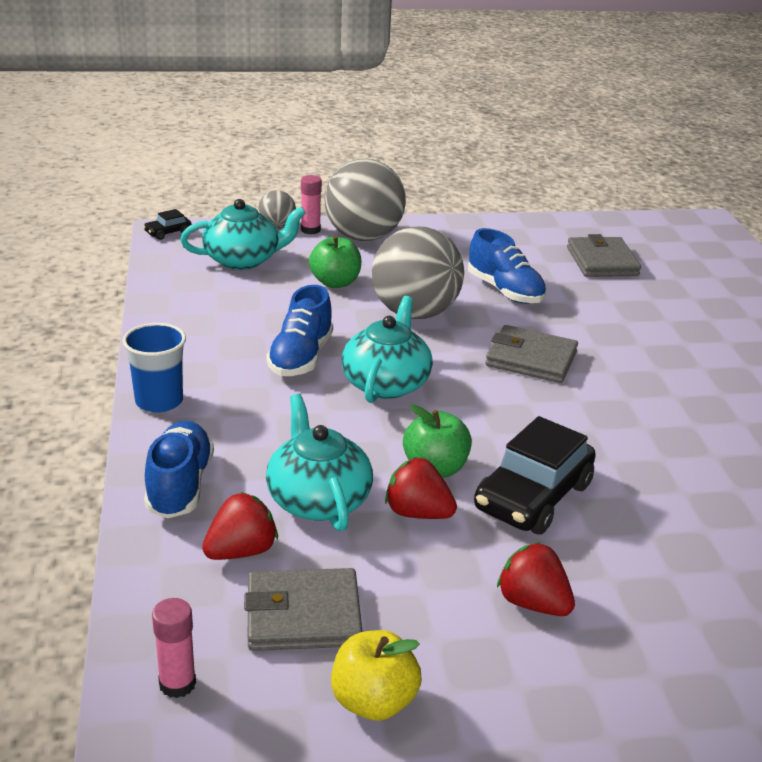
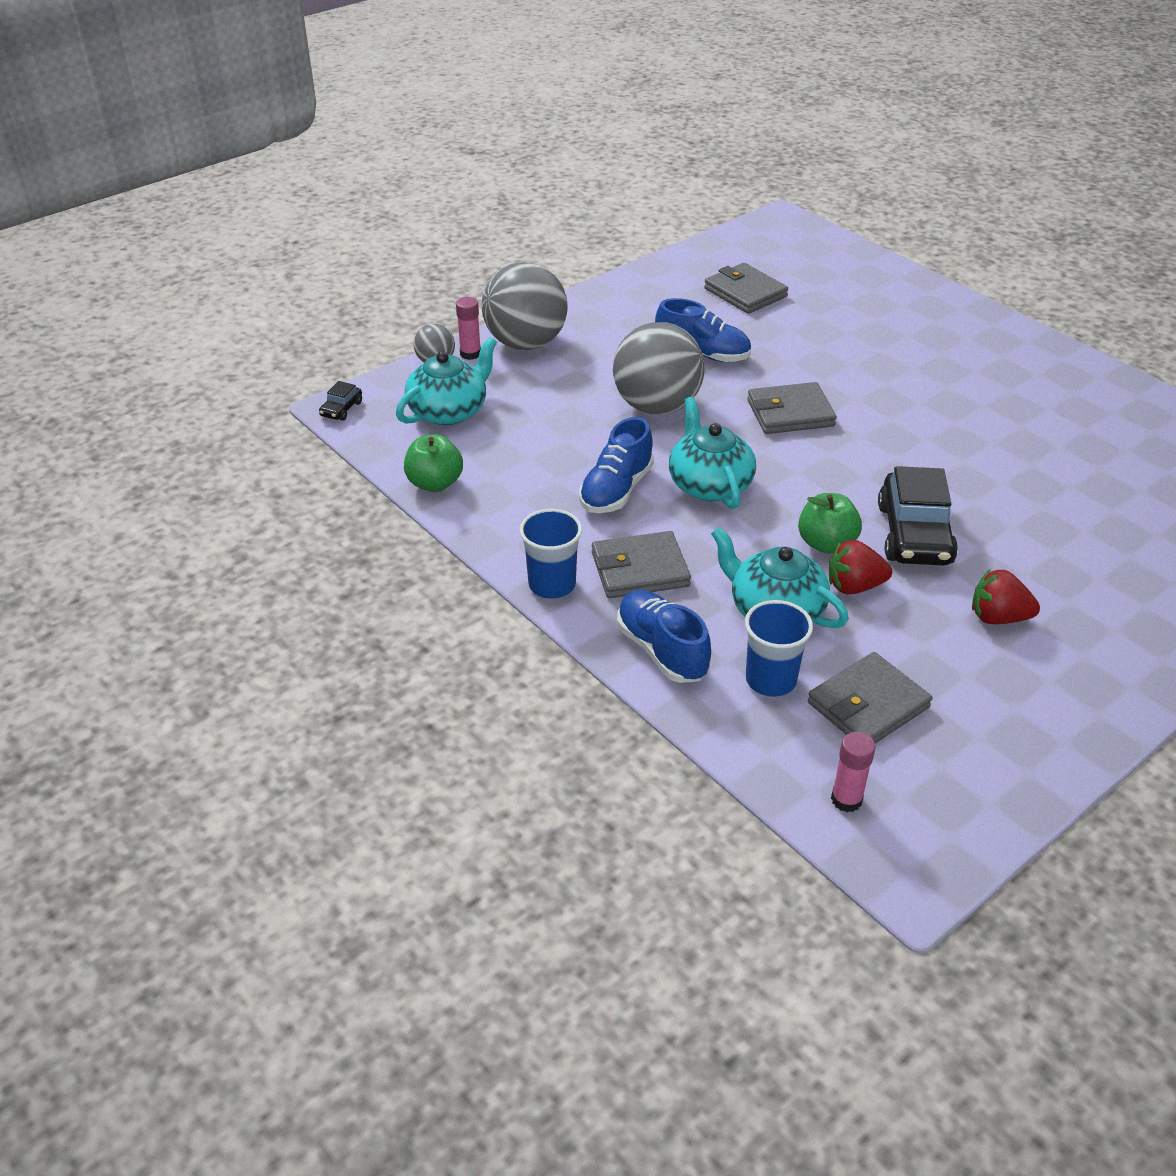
camera: 30 degrees left, 10 degrees up
red strawberry [202,492,278,560] -> blue cup [745,600,813,697]
blue shoe [267,285,333,376] -> blue shoe turned 45 degrees clockwise [579,417,654,513]
green apple [309,235,361,288] -> green apple moved to [404,434,463,492]
yellow apple [331,630,422,721] -> none
none -> grey wallet [592,531,691,598]

